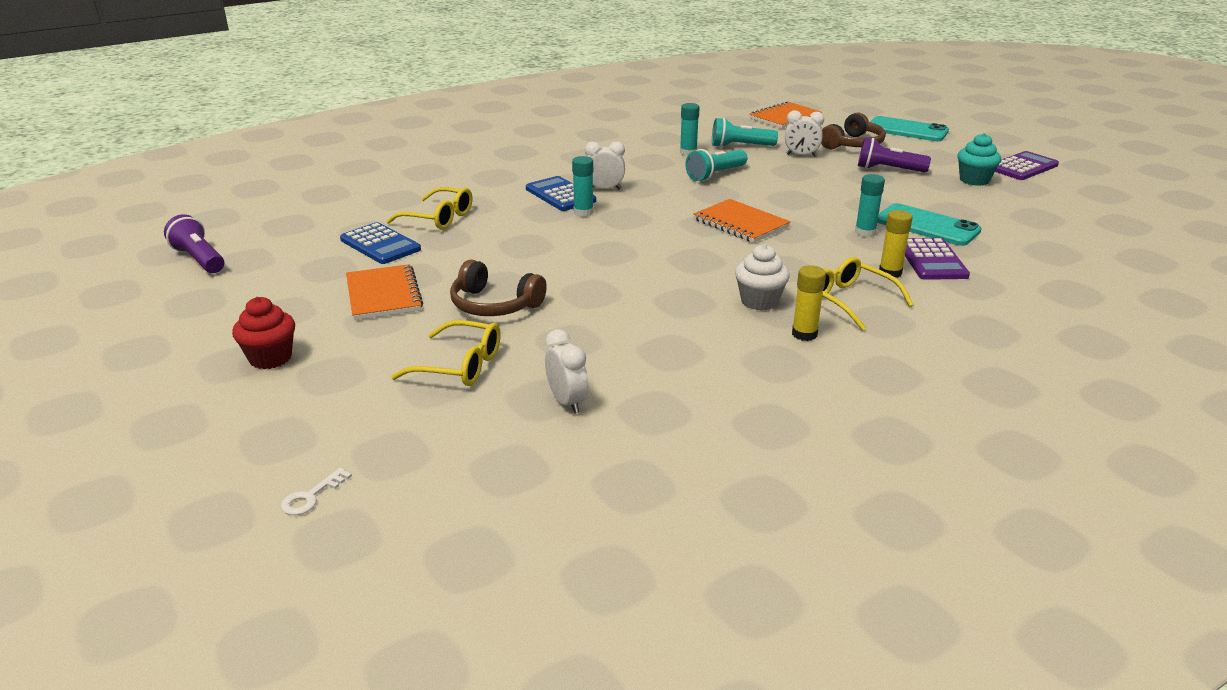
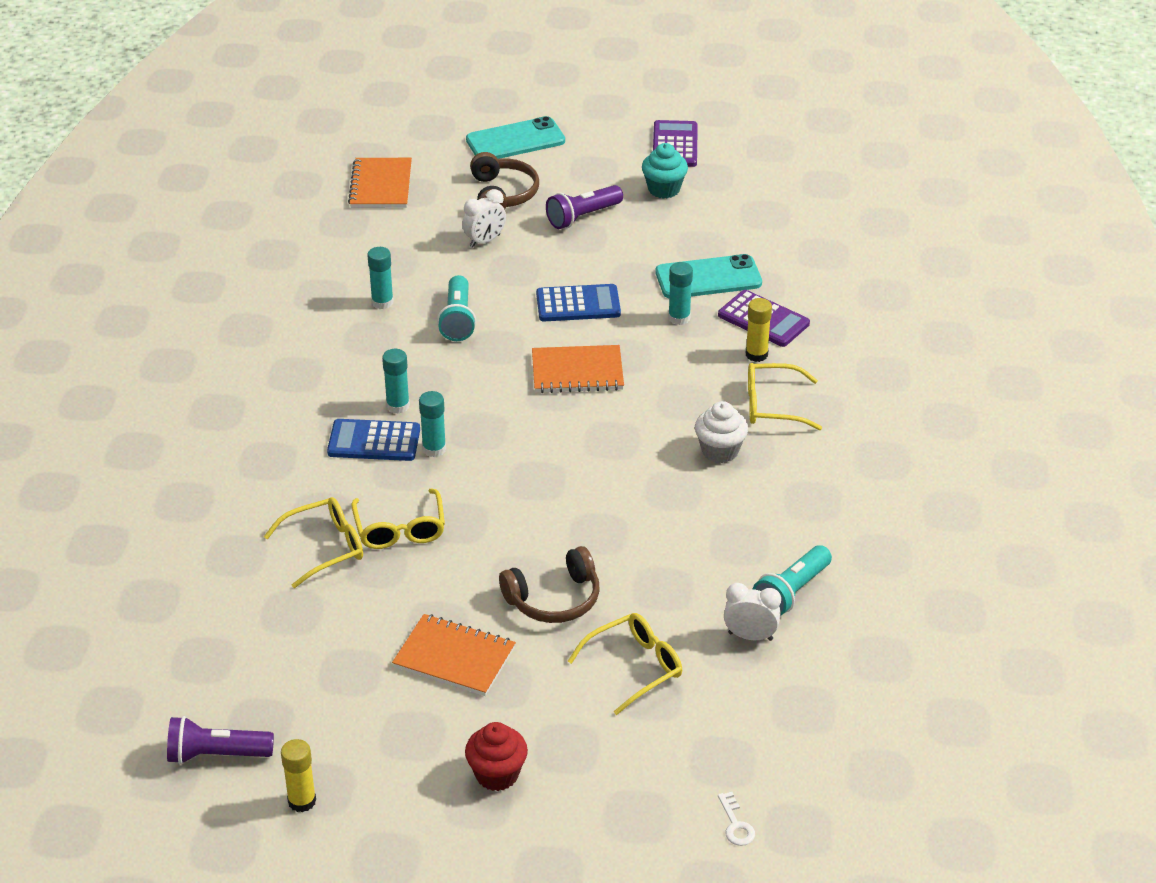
camera: 50 degrees left, 10 degrees up
blue calculator [340,222,421,264] -> blue calculator moved to [536,284,621,321]
white clock [585,142,625,189] -> turquoise glue stick [382,349,410,414]
turquoise flashlight [712,118,778,148] -> turquoise flashlight moved to [753,545,832,615]
yellow glue stick [792,265,826,341] -> yellow glue stick moved to [281,739,316,812]
none -> yellow glasses [352,489,445,549]

